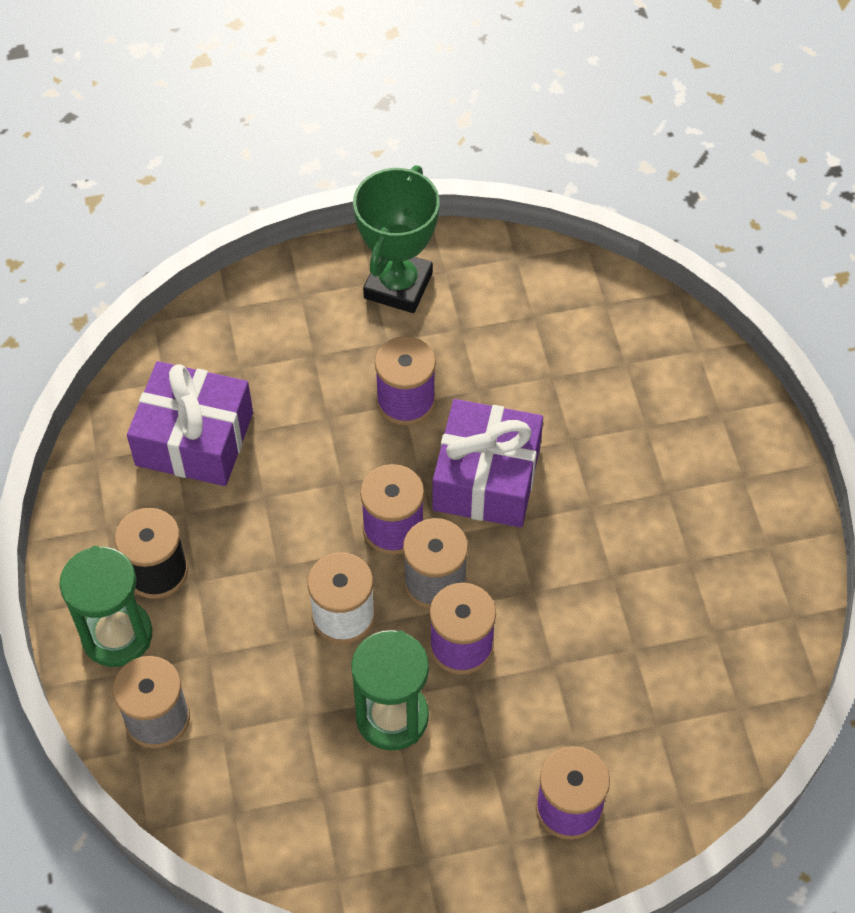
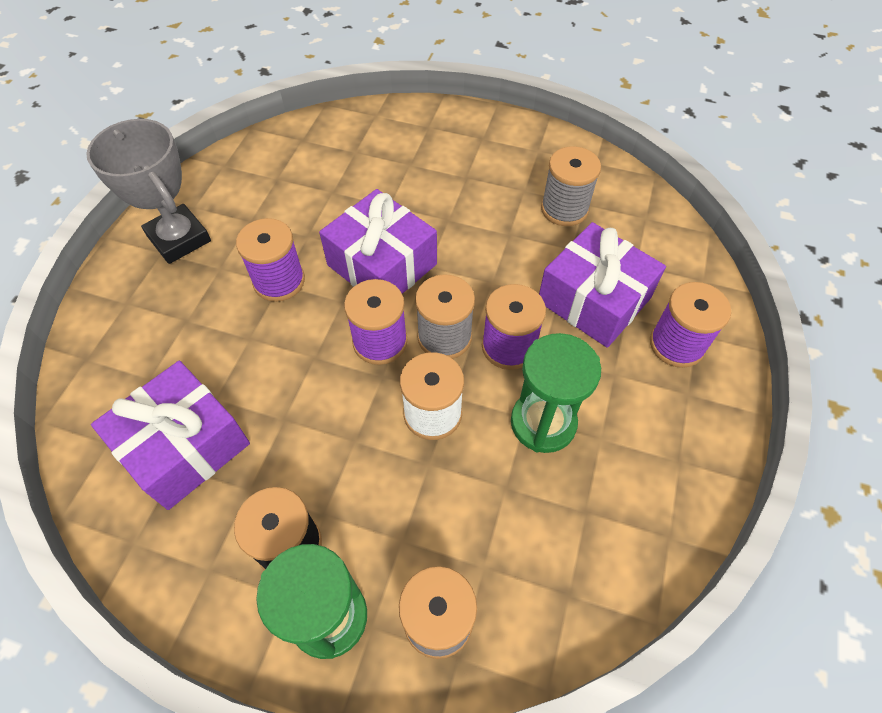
camera: 60 degrees left, 0 degrees up
green trophy [353,165,440,313] -> grey trophy [86,119,211,264]
none -> purple gift [539,222,666,348]
none -> grey spool [541,146,601,226]

